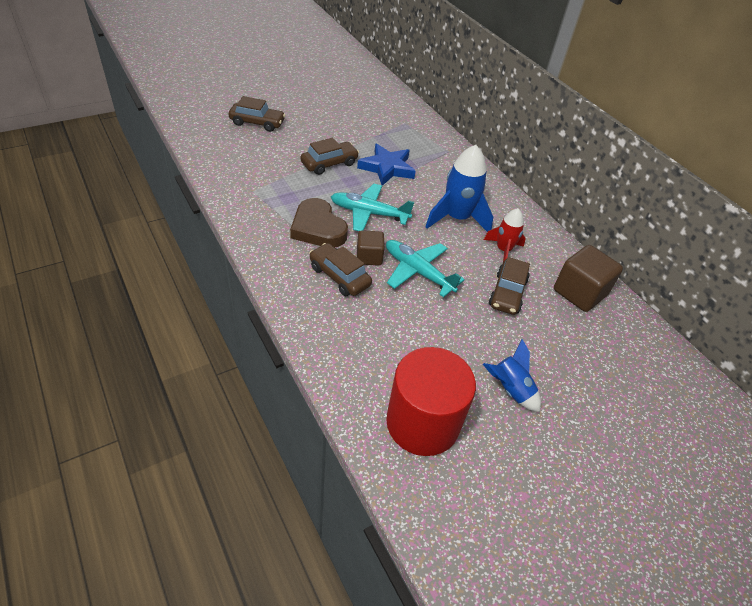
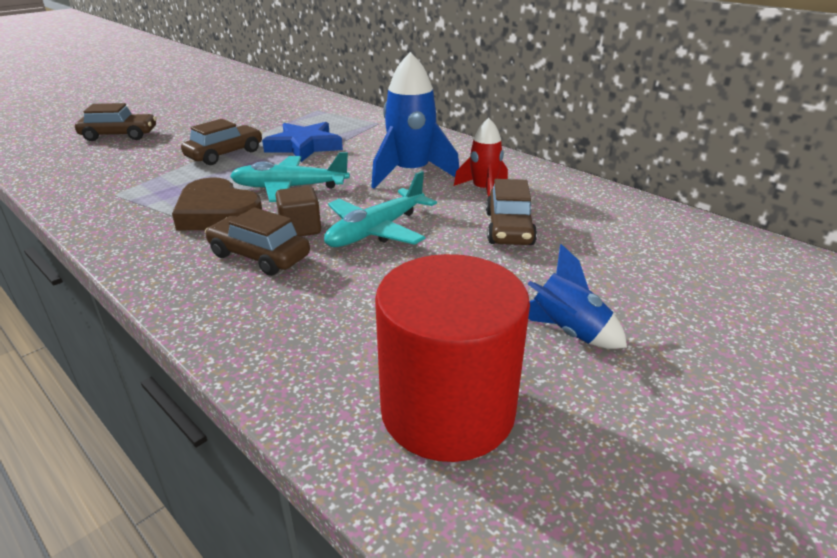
camera: 10 degrees left, 15 degrees down
turquoise plane [386,240,465,297] -> turquoise plane turned 75 degrees counterclockwise [324,171,437,247]
brown cube [554,245,623,312] -> none

